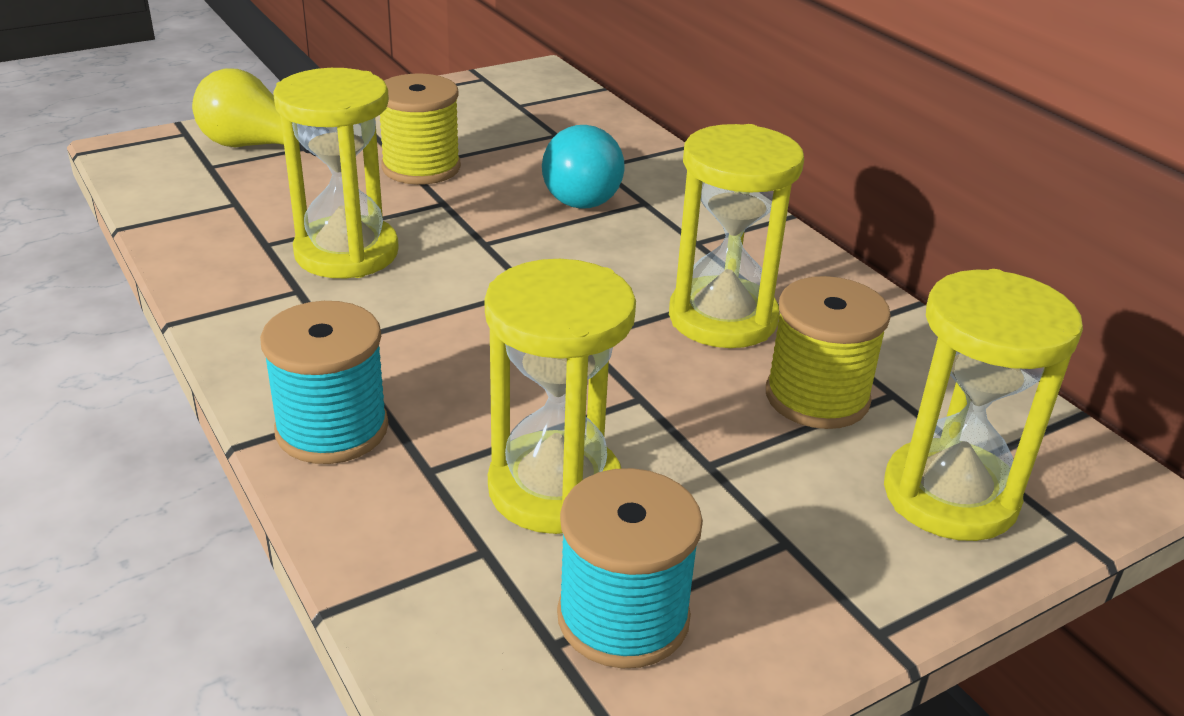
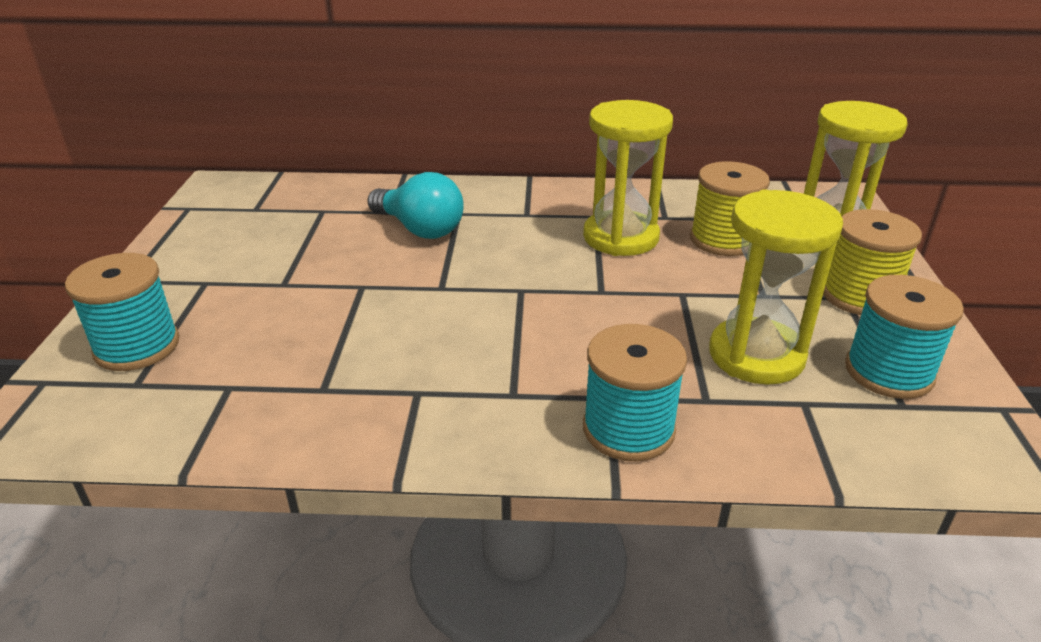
camera: 55 degrees left, 0 degrees up
yellow light bulb [192,68,315,156] -> turquoise spool [65,253,180,371]
yellow hourglass [273,68,399,278] -> none
yellow spool [380,74,461,185] -> yellow spool moved to [823,209,922,315]

